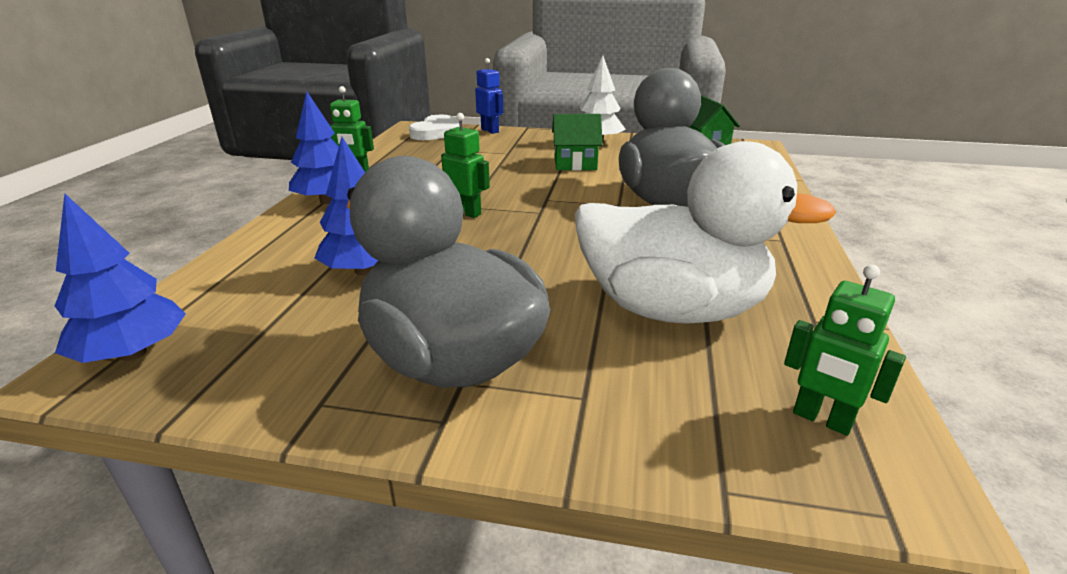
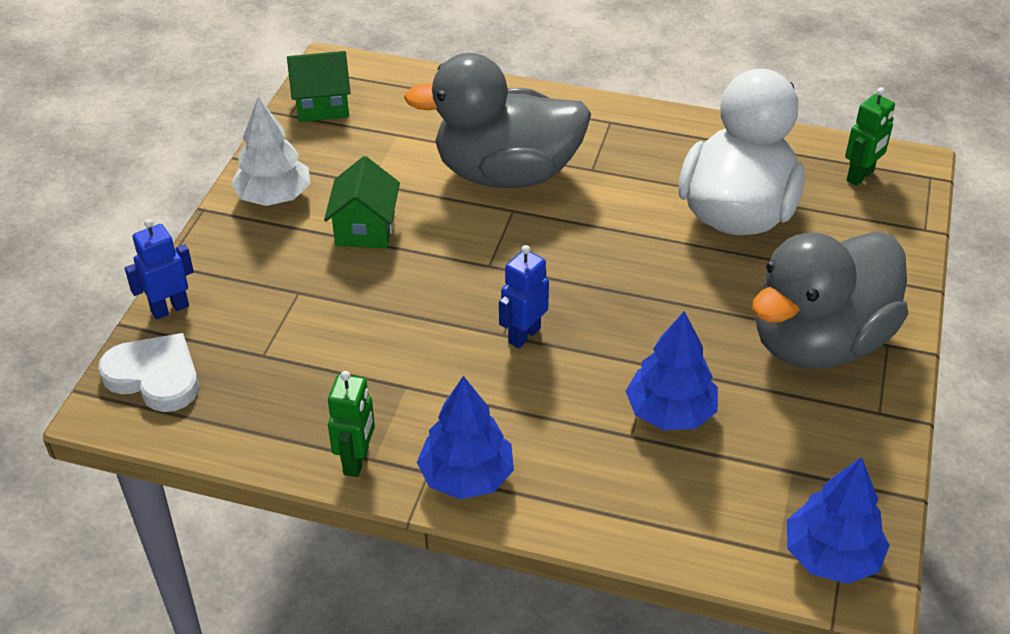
camera: 85 degrees left, 15 degrees up
green robot [441,113,490,218] -> blue robot [499,245,549,348]

